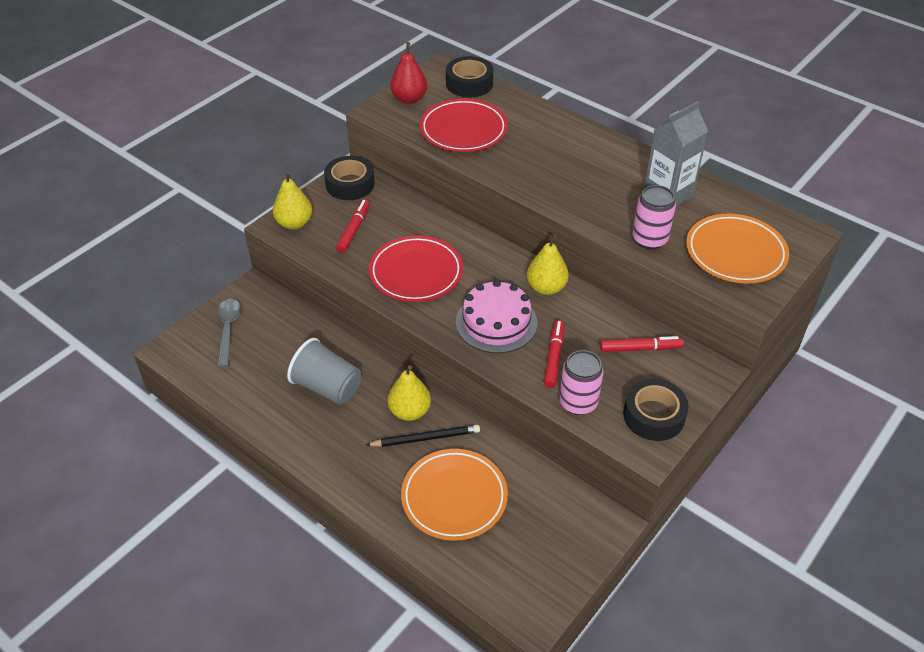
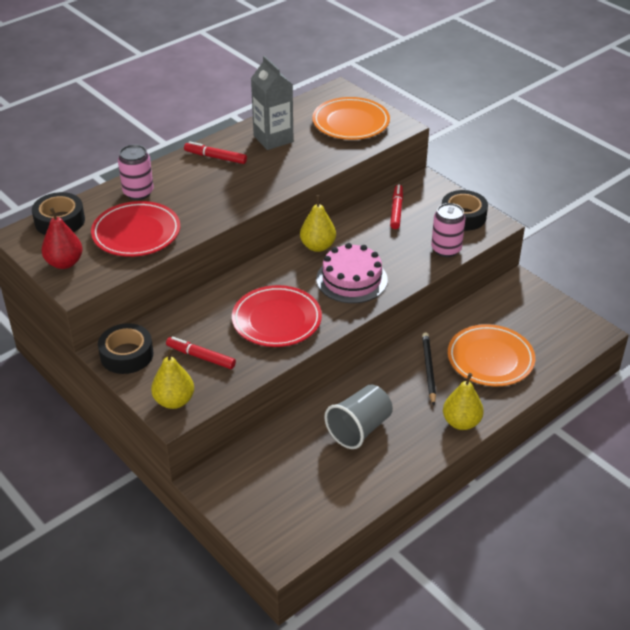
camera: 80 degrees left, 5 degrees down
grey spoon [217,299,241,367] -> none
yellow pear [388,365,431,421] -> yellow pear moved to [443,373,484,430]
red marker [544,320,564,388] -> red marker moved to [184,141,247,164]
pink can [632,185,676,249] -> pink can moved to [118,144,154,200]

